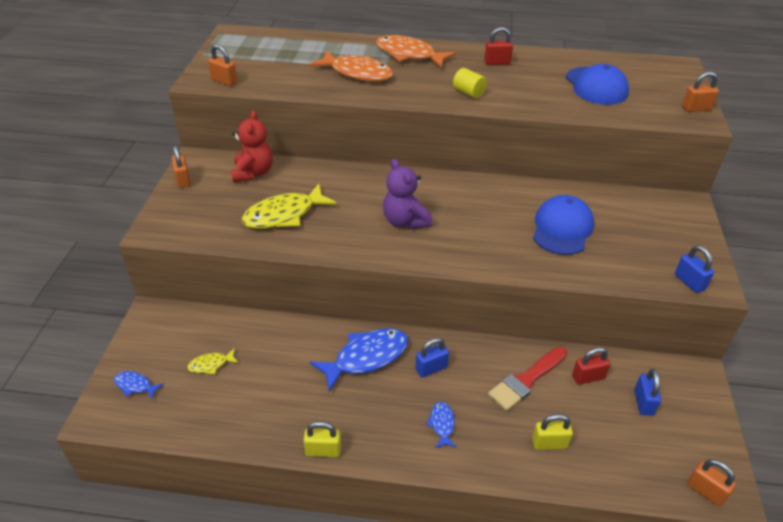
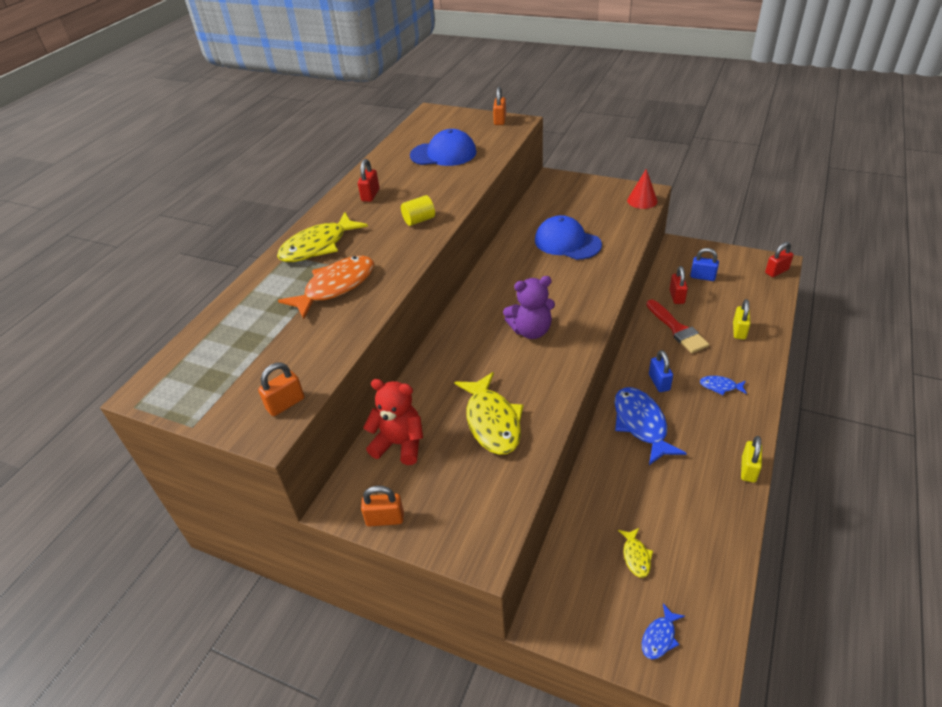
camera: 70 degrees left, 0 degrees up
orange fish [376,35,456,68] -> yellow fish [277,212,368,262]
blue padlock [675,245,714,293] -> red cone [627,169,658,209]
orange padlock [687,459,736,507] -> red padlock [765,242,794,277]

